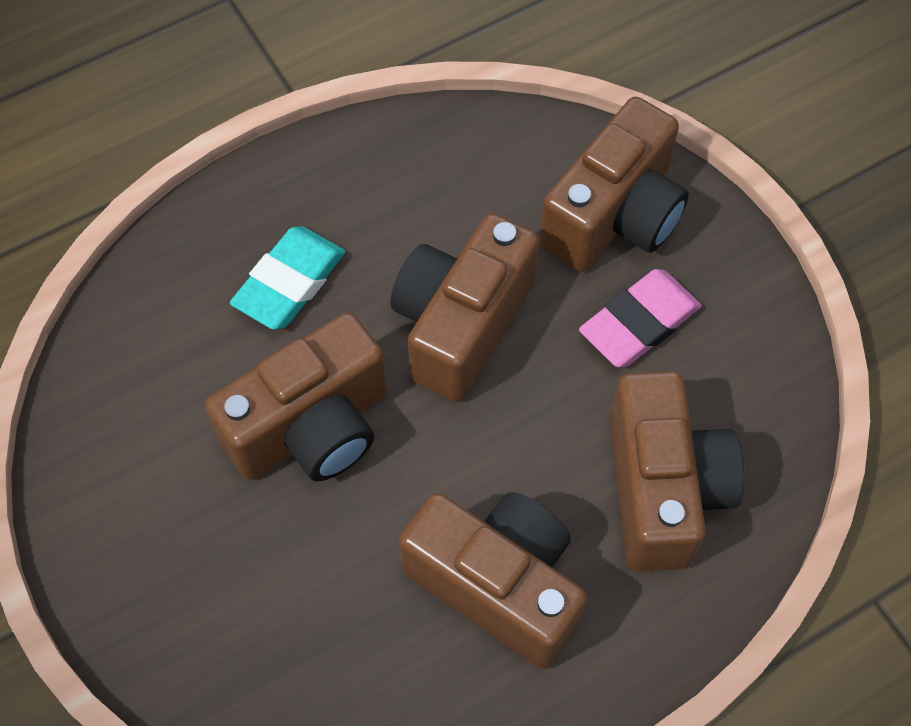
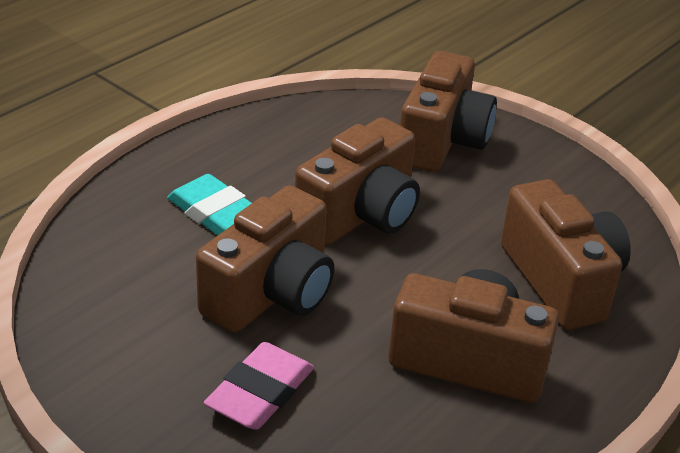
camera: 20 degrees left, 25 degrees down
turquoise eraser [230,226,345,330] -> turquoise eraser turned 60 degrees counterclockwise [167,174,252,236]
brown camera [390,213,539,402] -> brown camera turned 150 degrees counterclockwise [295,117,420,245]
pink eraser [579,269,701,367] -> pink eraser moved to [204,342,314,430]

